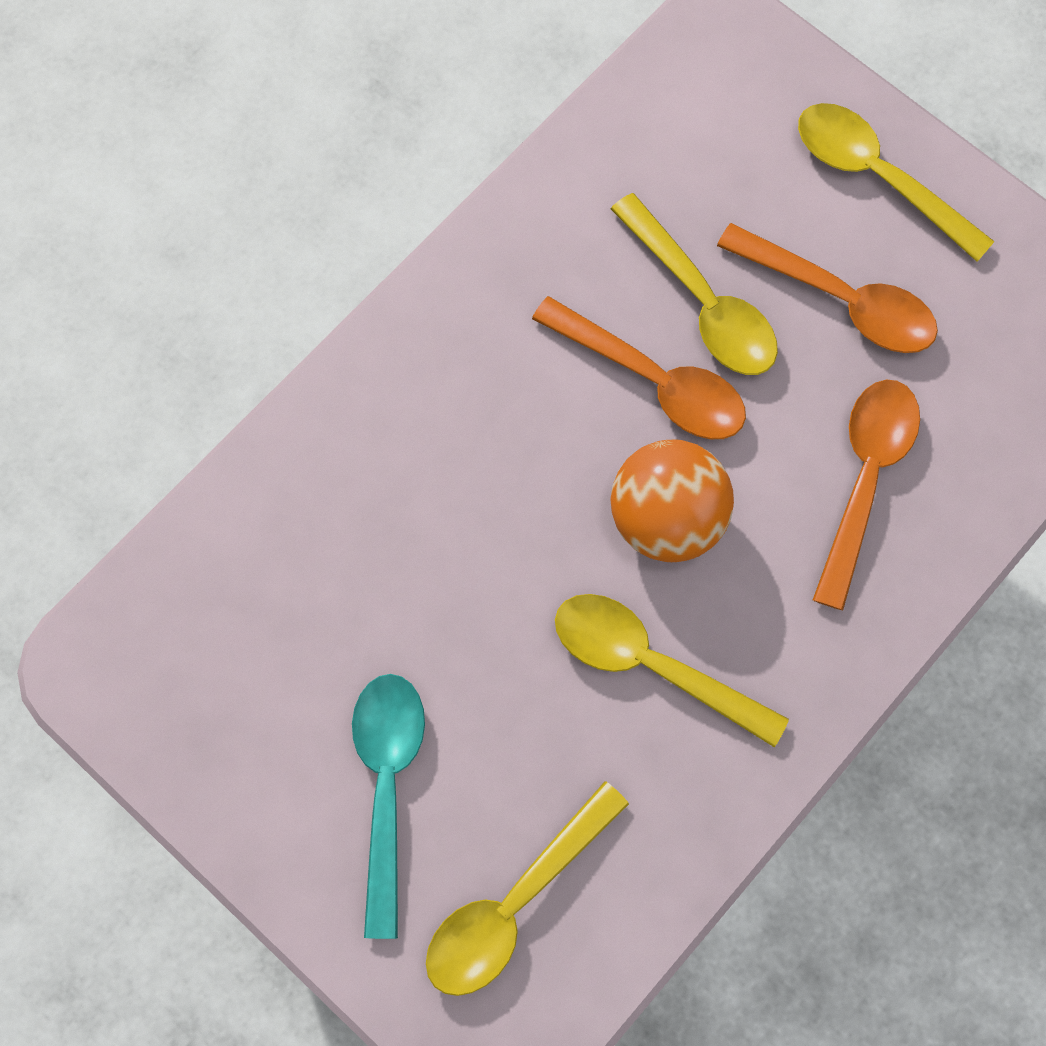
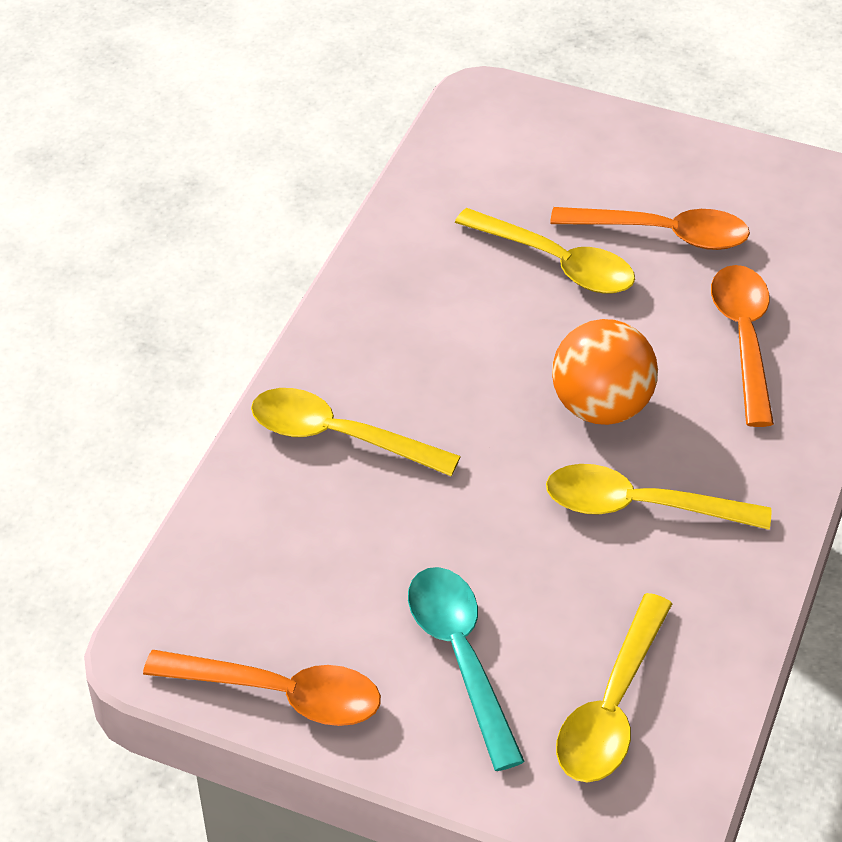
camera: 20 degrees left, 25 degrees down
orange spoon [532,296,746,439] -> orange spoon moved to [143,650,381,726]
yellow spoon [798,103,994,262] -> yellow spoon moved to [251,388,461,476]

